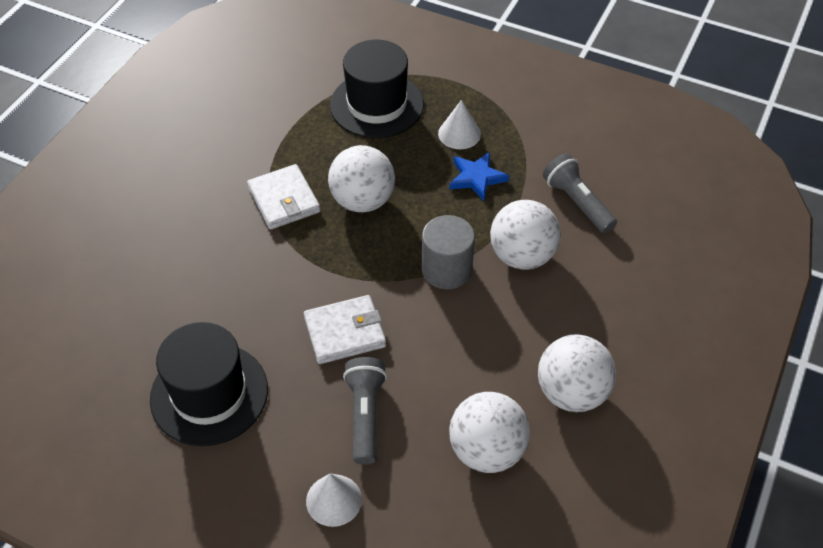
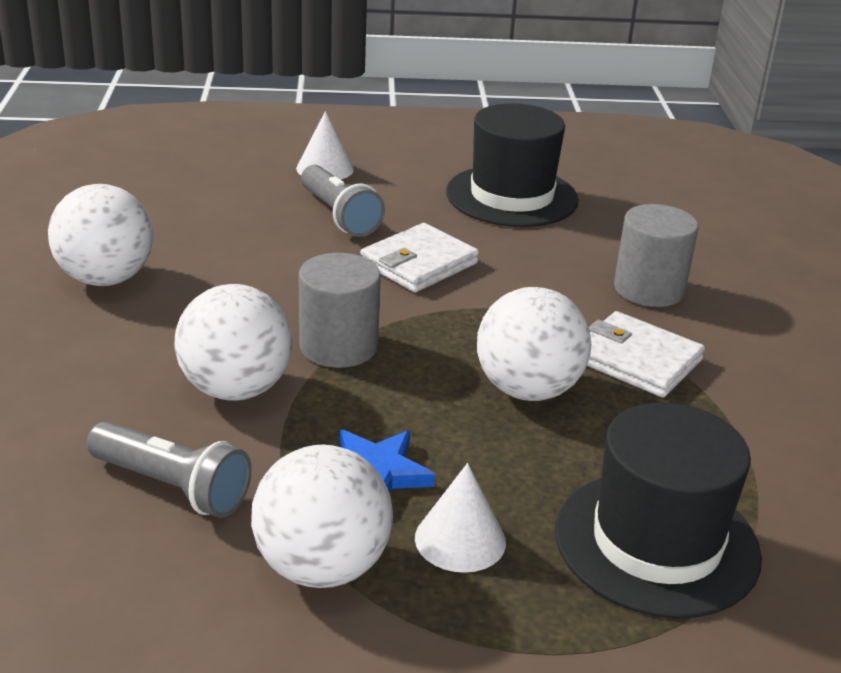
camera: 150 degrees right, 20 degrees down
white ball [449,392,530,473] -> white ball moved to [251,445,393,588]
none -> grey cylinder [614,204,698,307]

